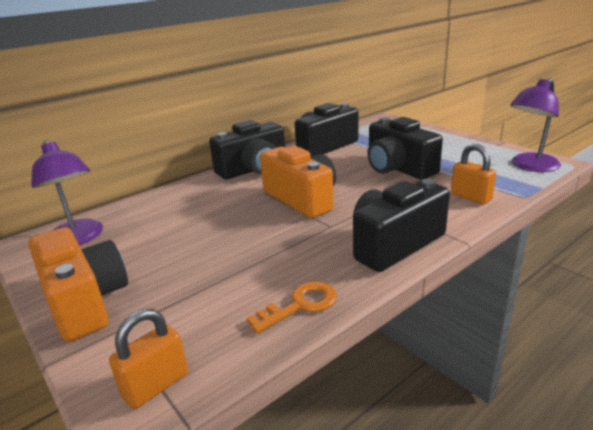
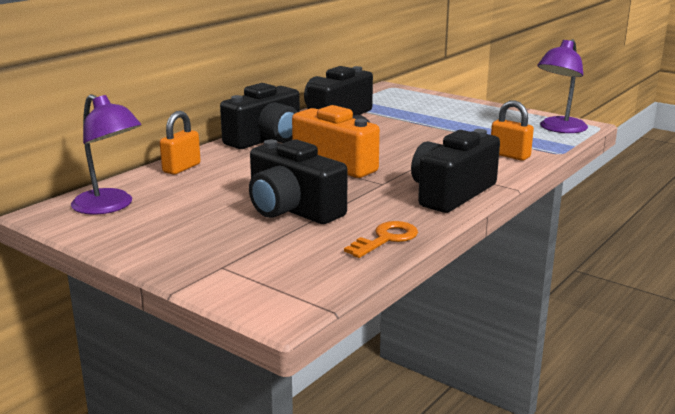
camera: 15 degrees left, 5 degrees down
orange camera [28,227,128,342] -> none
orange padlock [109,309,188,409] -> orange padlock moved to [160,111,201,175]
black camera [368,117,443,180] -> black camera moved to [249,140,347,224]

